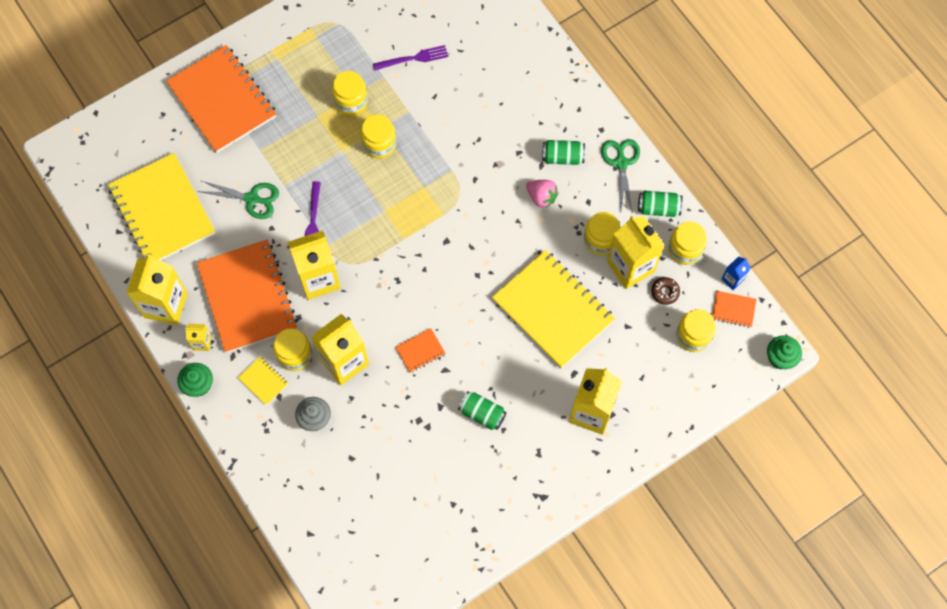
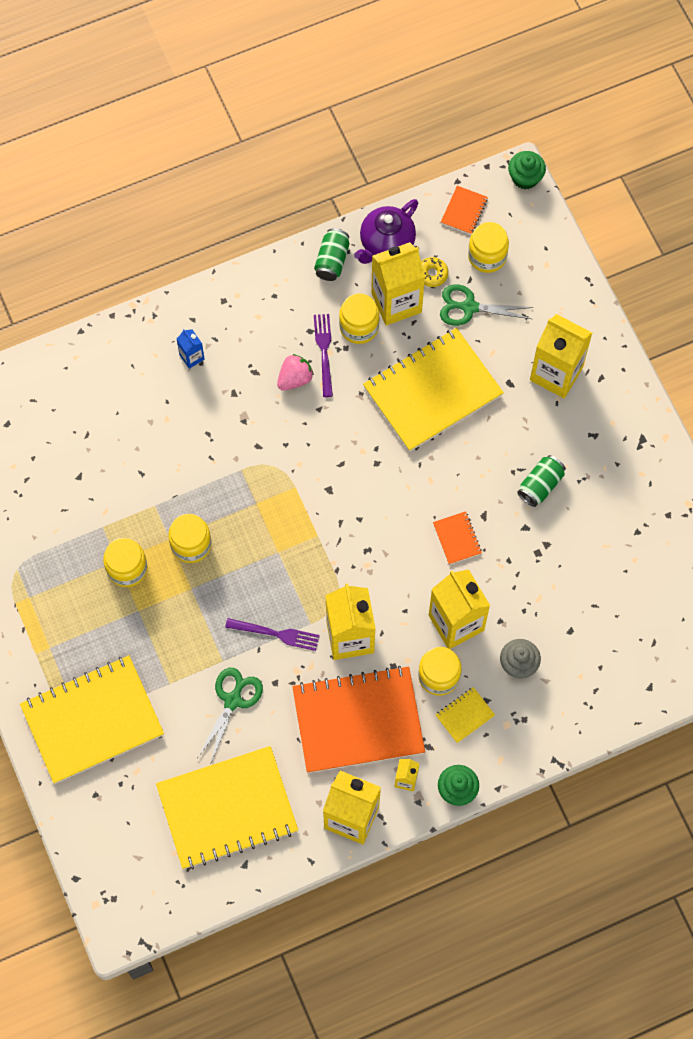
camera: 80 degrees left, 0 degrees up
orange notebook [166,45,276,153] -> yellow notebook [20,655,164,784]
purple fork [373,45,448,71] -> purple fork moved to [314,314,333,397]
green can [542,140,585,165] -> none
green scissors [601,139,640,213] -> green scissors moved to [440,284,534,326]
brown donut [651,277,680,305] -> yellow donut [421,257,448,287]
yellow jar [668,222,707,265] -> purple teapot [354,199,418,264]
blue carton [721,256,751,290] -> blue carton moved to [177,329,205,369]

